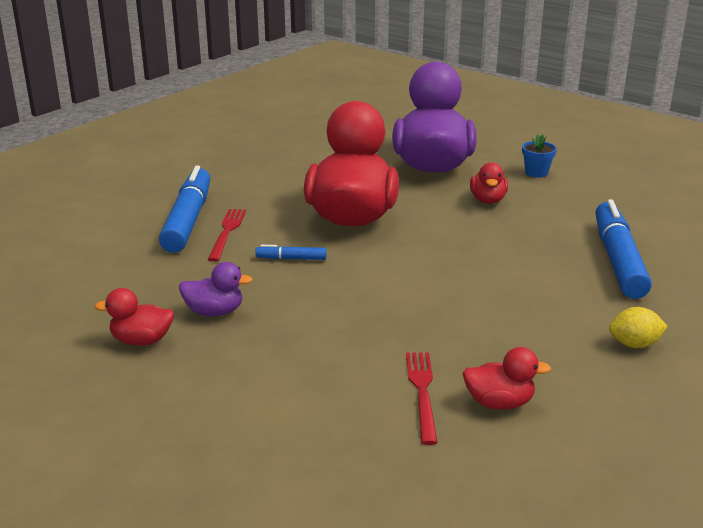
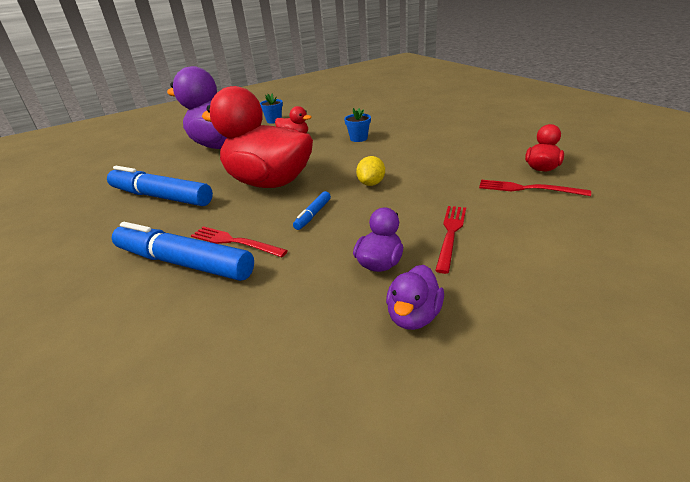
camera: 65 degrees left, 5 degrees up
red duck [95,288,174,346] -> purple duck [386,265,444,330]
blue marker [595,199,652,299] -> blue marker moved to [107,166,213,206]
yellow lemon [609,307,668,348] -> yellow lemon moved to [356,156,385,186]
none -> blue flower pot [344,108,371,142]
none -> red fork [435,206,466,274]

